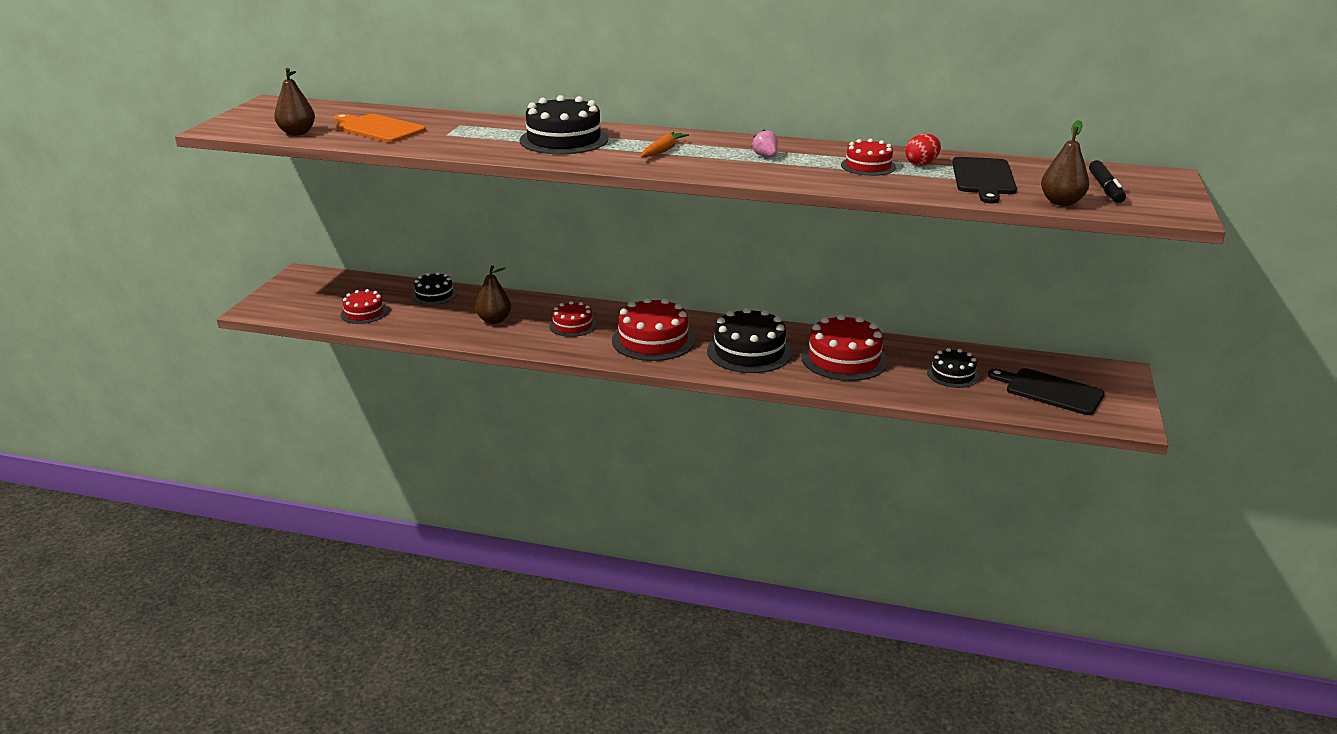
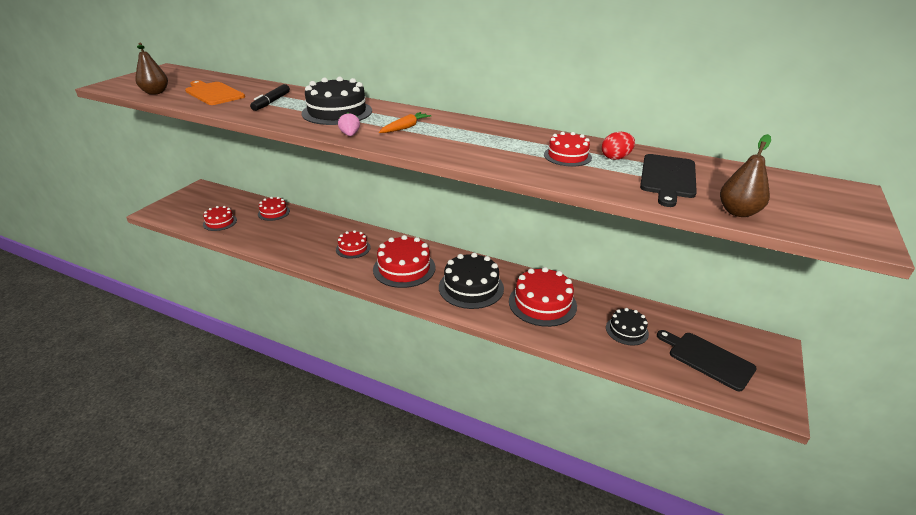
camera: 10 degrees right, 5 degrees up
black cake [412,272,457,305] -> red cake [258,197,290,221]
brown pear [475,265,511,324] -> none
pink strawberry [752,129,778,157] -> pink strawberry moved to [338,112,360,136]
black marker [1089,160,1126,203] -> black marker moved to [250,84,290,111]

